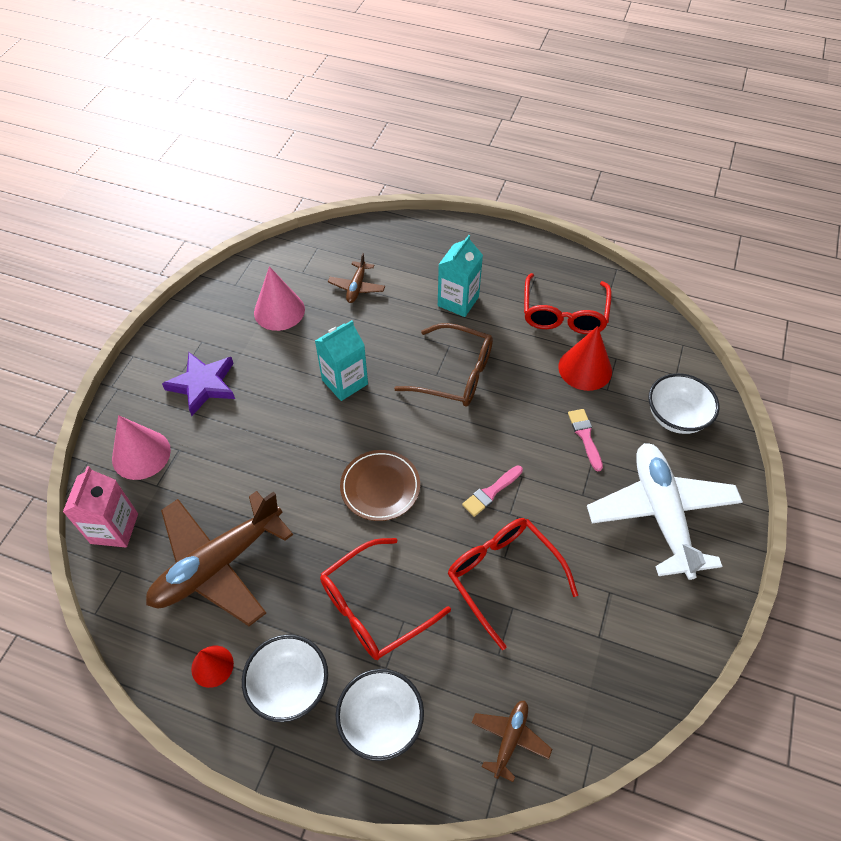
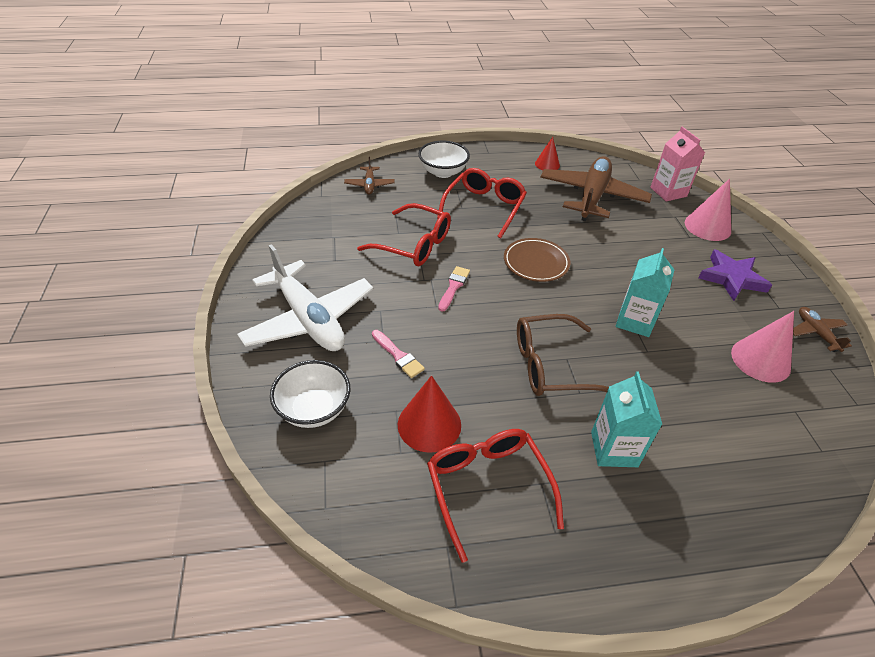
camera: 150 degrees right, 10 degrees down
white bowl [242,634,328,722] -> none
brown plane [328,253,385,303] -> brown plane moved to [793,307,852,352]

